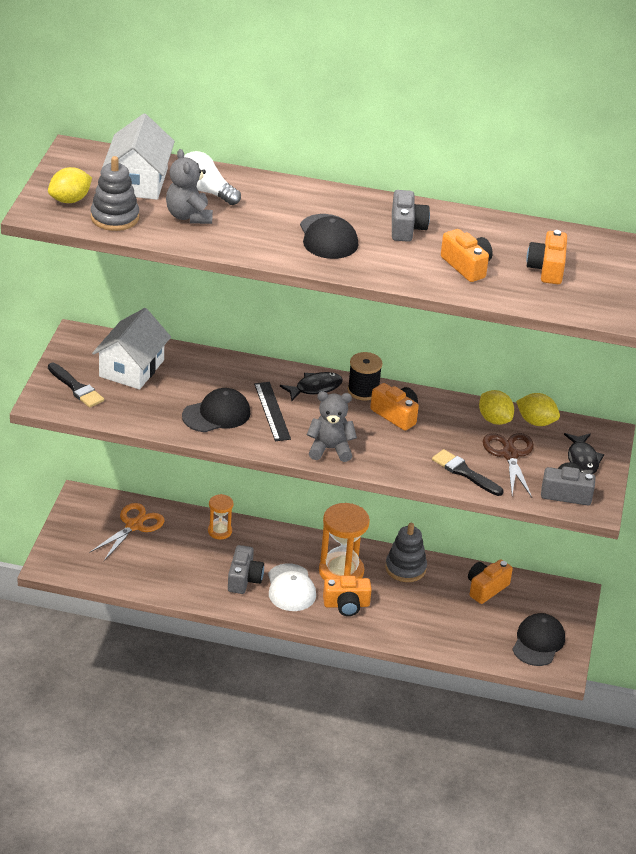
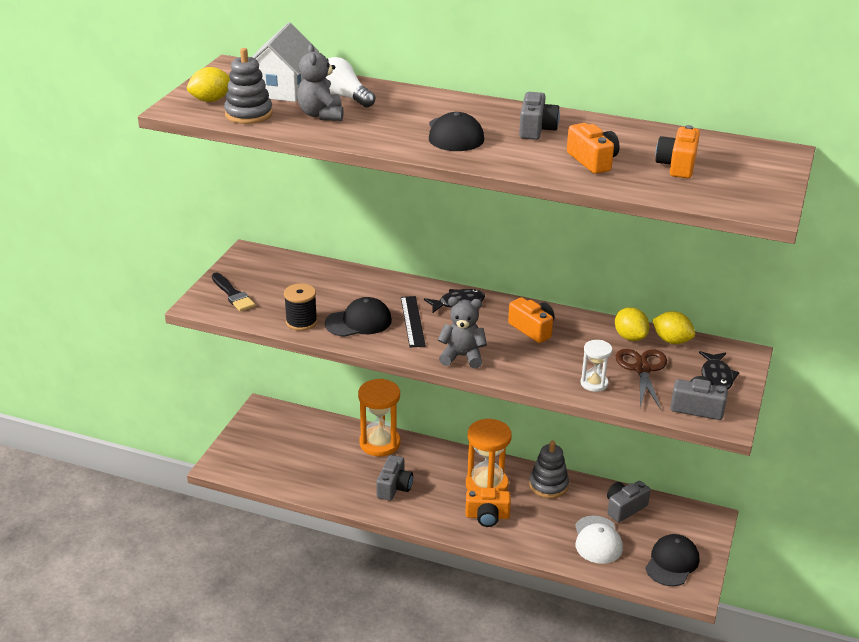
camera: 10 degrees right, 5 degrees down
orange scissors [89,503,164,561] -> none
white house [92,308,171,389] -> none
orange hourglass [208,494,234,539] -> orange hourglass [358,379,400,456], size x1.83
white cap [268,563,316,611] -> white cap moved to [575,516,623,564]
black spool [348,352,382,400] -> black spool moved to [284,283,317,331]
black brush [432,449,503,496] -> white hourglass [581,340,612,392]
orange camera [468,559,513,604] -> grey camera [607,481,651,522]

